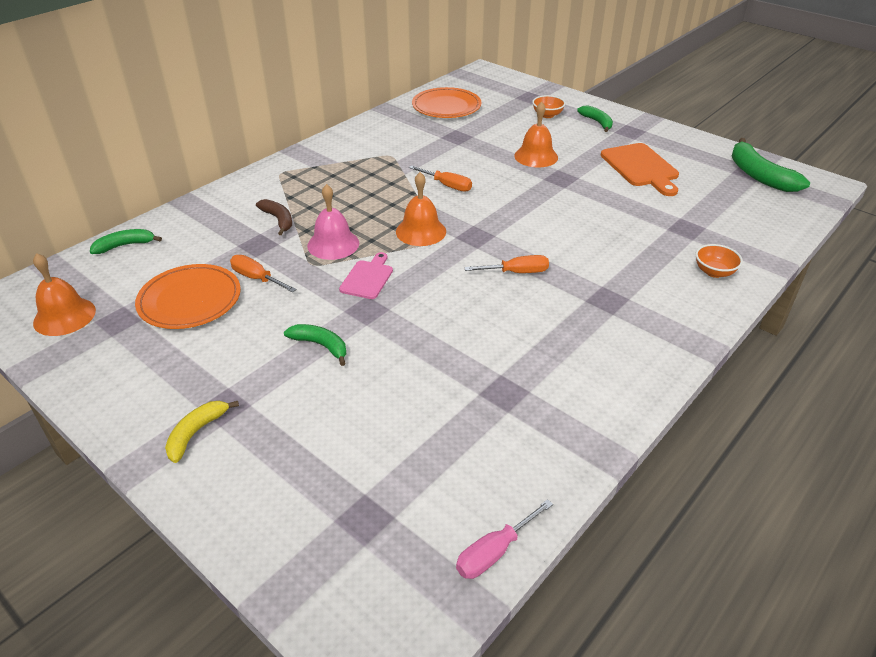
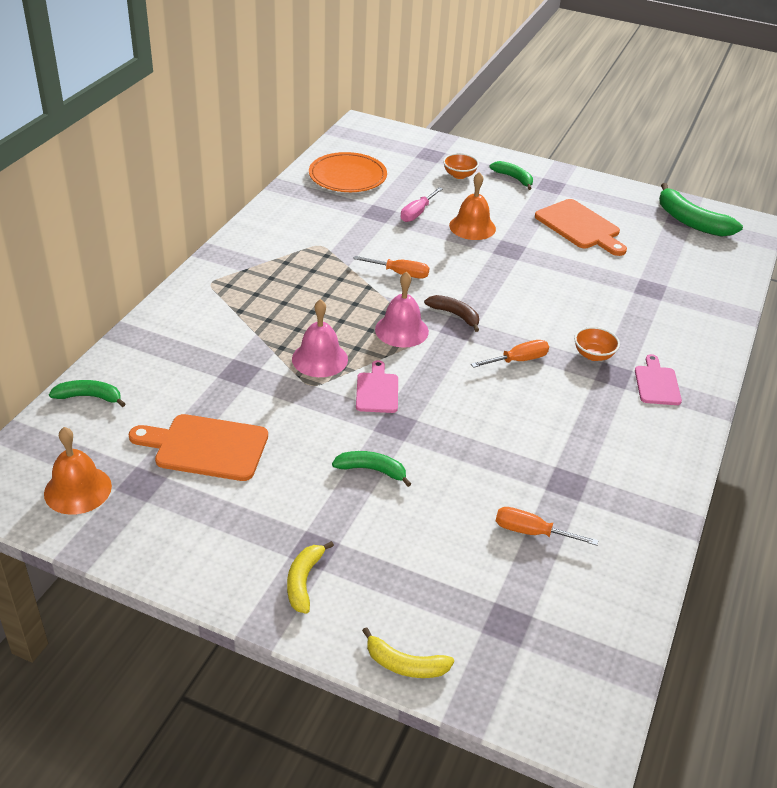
camera: 20 degrees left, 0 degrees up
green banana [90,229,162,254] -> green banana turned 45 degrees clockwise [49,380,125,407]
orange plate [135,264,241,329] -> orange cutting board [129,414,268,481]
orange screwdriver [230,255,297,292] -> orange screwdriver moved to [496,507,599,546]
brown banana [256,199,292,235] -> brown banana moved to [424,295,479,332]
orange bell [396,172,446,246] -> pink bell [375,272,429,348]
pink screwdriver [456,499,553,579] -> pink screwdriver moved to [401,187,443,222]
orange bowl [695,244,743,278] -> orange bowl moved to [574,327,620,361]
none -> yellow banana [362,627,454,678]
none -> pink cutting board [635,354,682,405]

